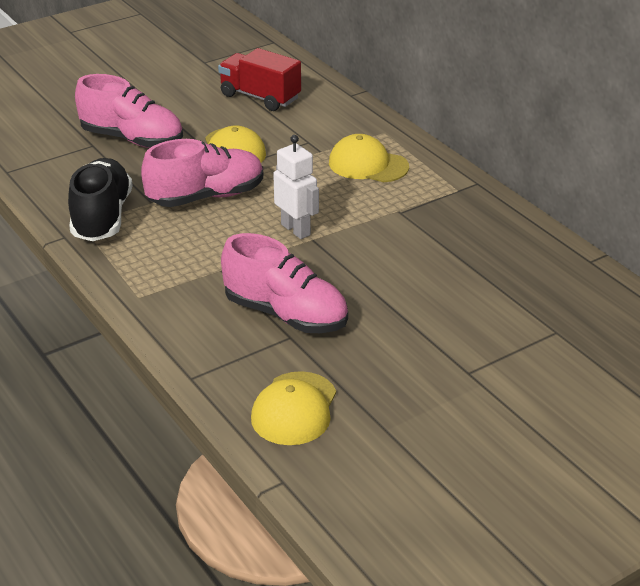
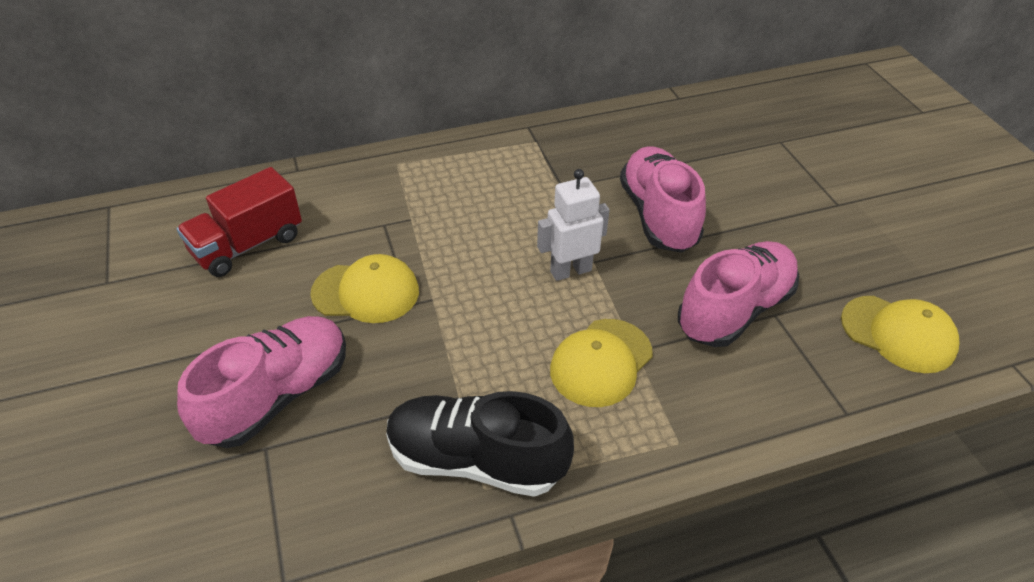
camera: 75 degrees left, 10 degrees up
pink shoe [141,139,263,207] -> pink shoe moved to [620,146,706,253]
yellow cap [329,134,409,182] -> yellow cap moved to [550,319,653,407]

